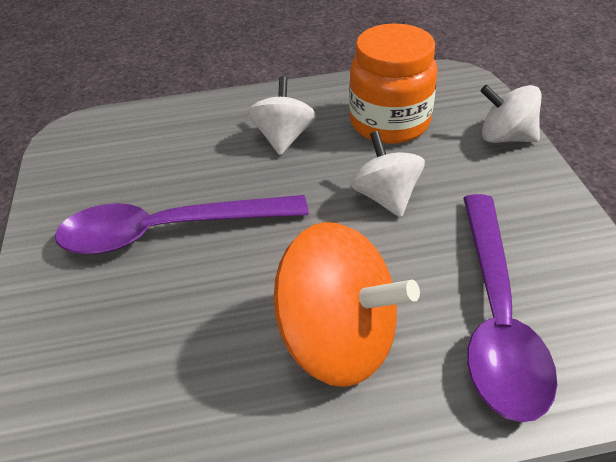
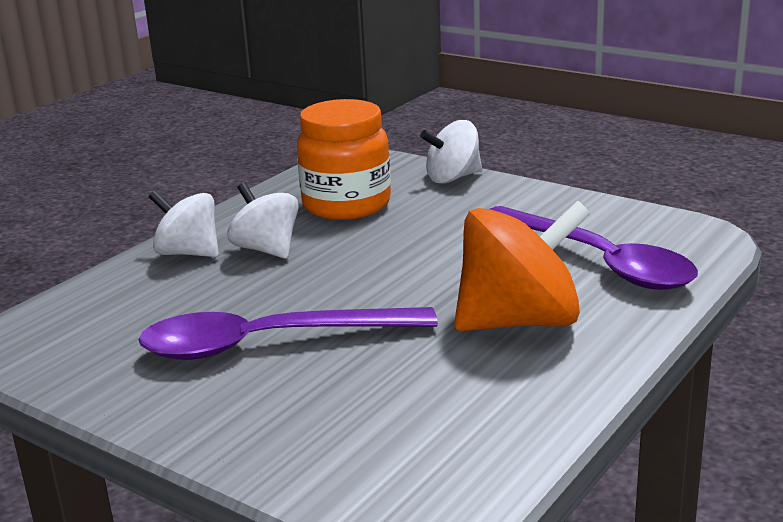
camera: 45 degrees left, 20 degrees down
purple spoon [55,195,309,255] -> purple spoon turned 45 degrees clockwise [138,307,438,360]
white spinning top [350,131,425,217] -> white spinning top moved to [149,190,219,257]

